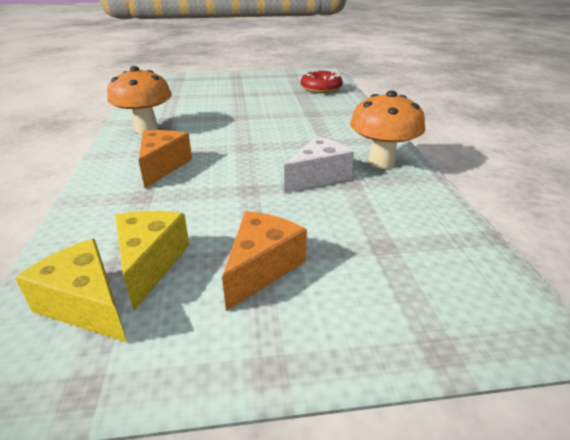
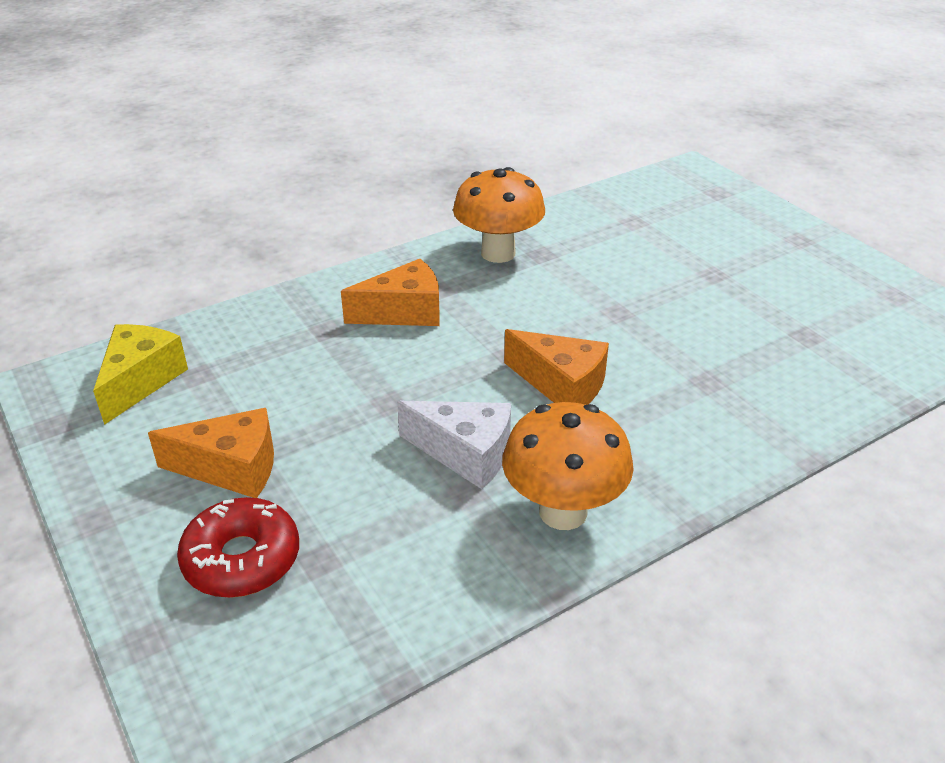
camera: 65 degrees right, 5 degrees up
yellow cheese [115,211,190,311] -> none
red donut [301,70,343,93] -> red donut moved to [177,497,299,598]
none -> orange cheese [504,329,609,405]

